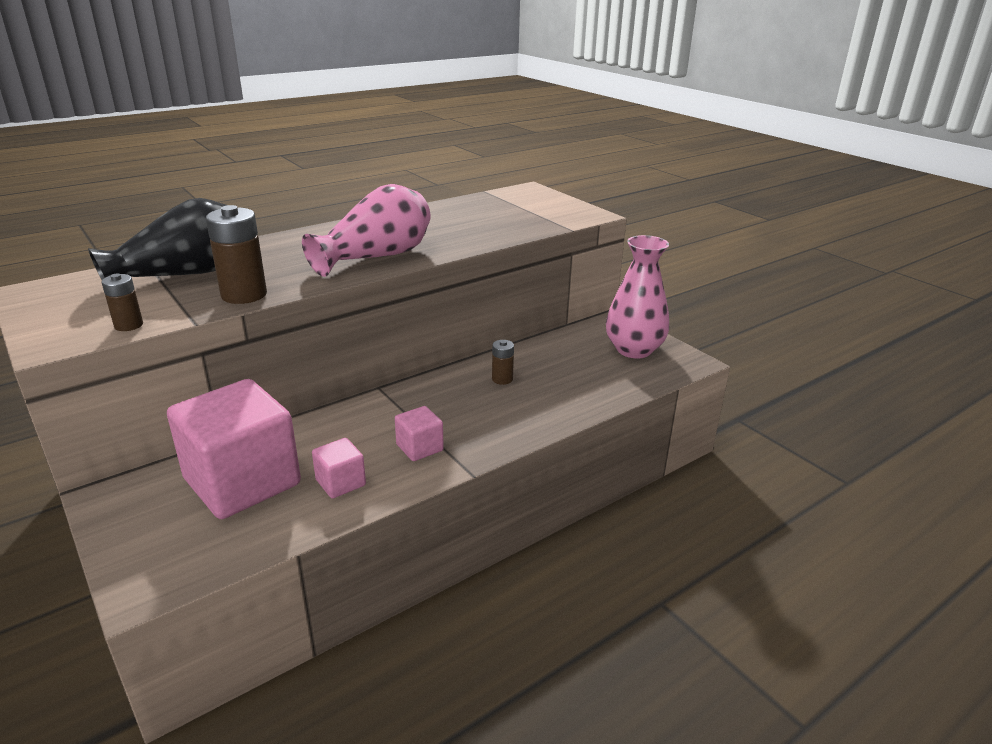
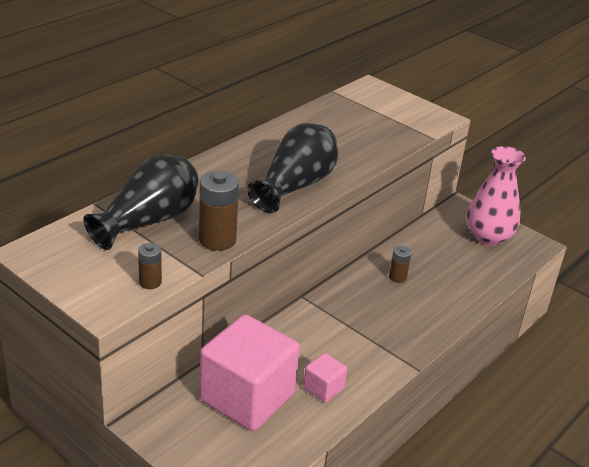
camera: 15 degrees left, 5 degrees up
pink vase [302,184,431,277] -> black vase [247,123,338,213]
pink cube [395,406,444,461] -> none

